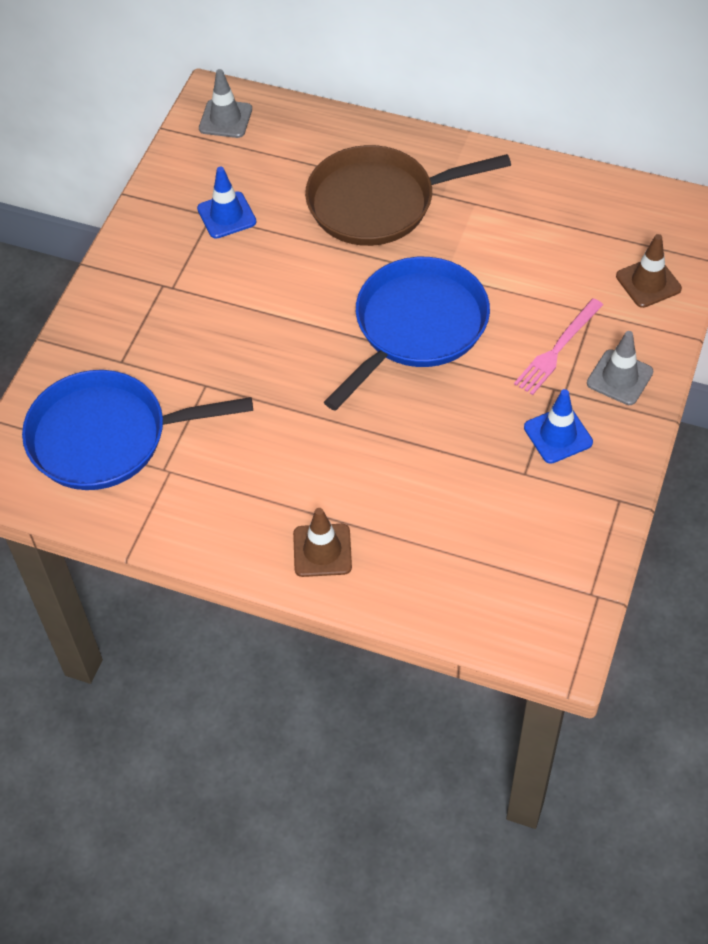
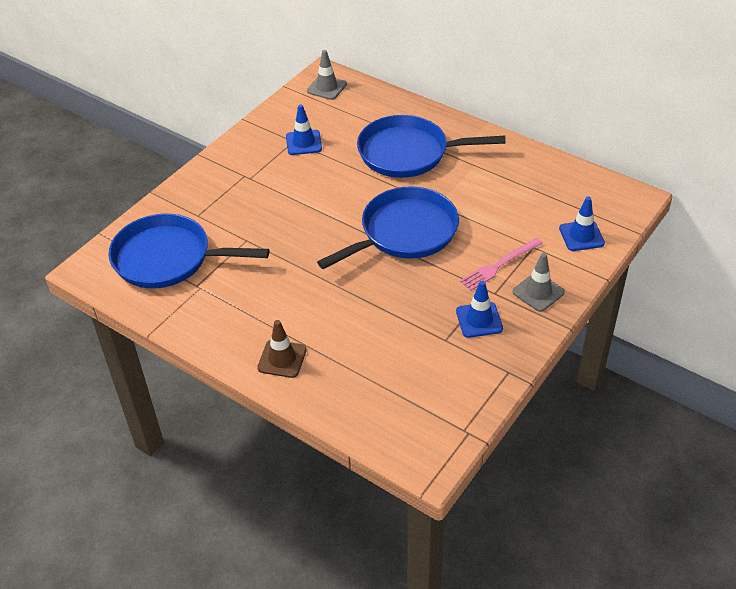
camera: 15 degrees right, 10 degrees down
brown pan [305,145,511,246] -> blue pan [357,115,506,178]
brown traffic cone [616,234,682,308] -> blue traffic cone [559,196,605,251]

